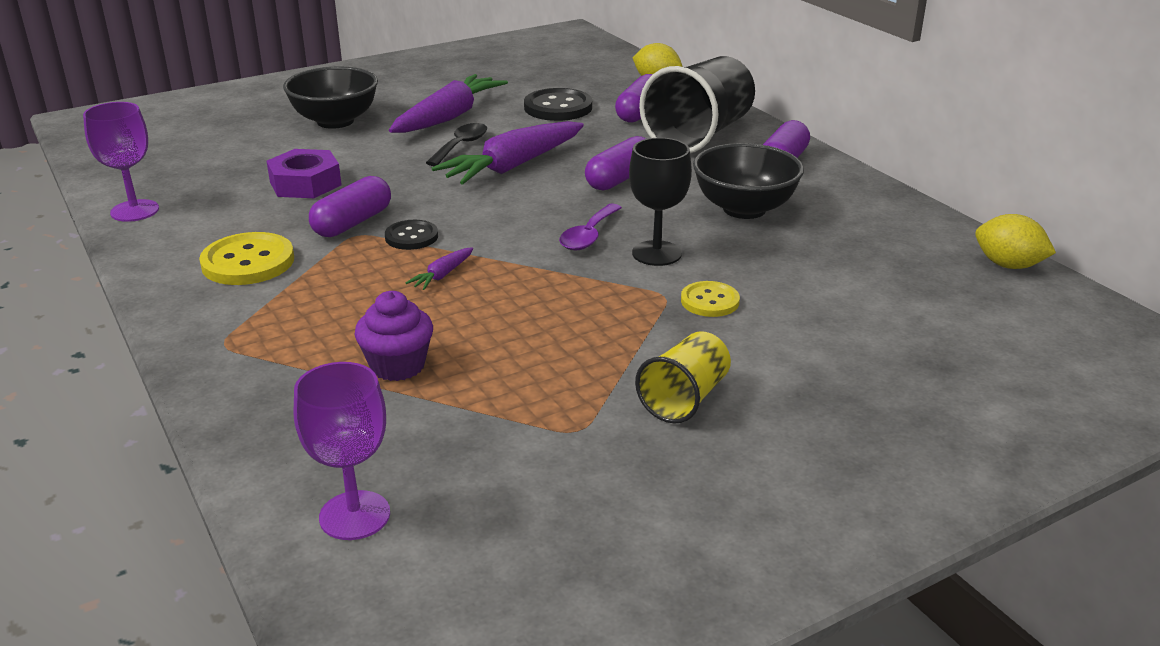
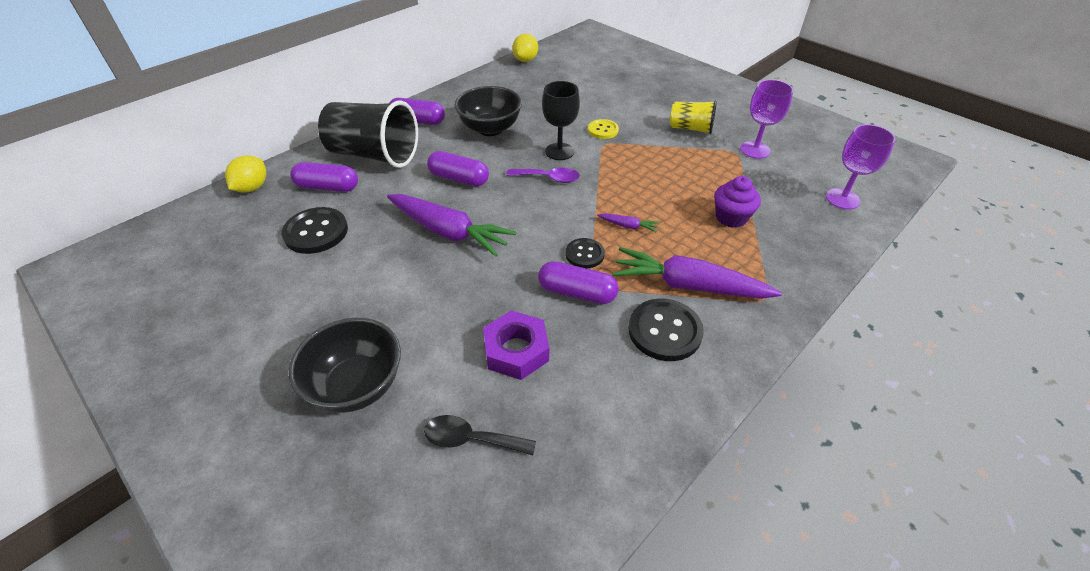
camera: 105 degrees left, 15 degrees up
purple goblet [83,102,159,222] -> purple goblet moved to [740,80,793,159]
yellow button [199,232,294,285] -> black button [628,298,704,361]
purple carrot [389,74,508,133] -> purple carrot moved to [612,247,782,299]
black spoon [426,123,487,166] -> black spoon moved to [424,415,536,455]

